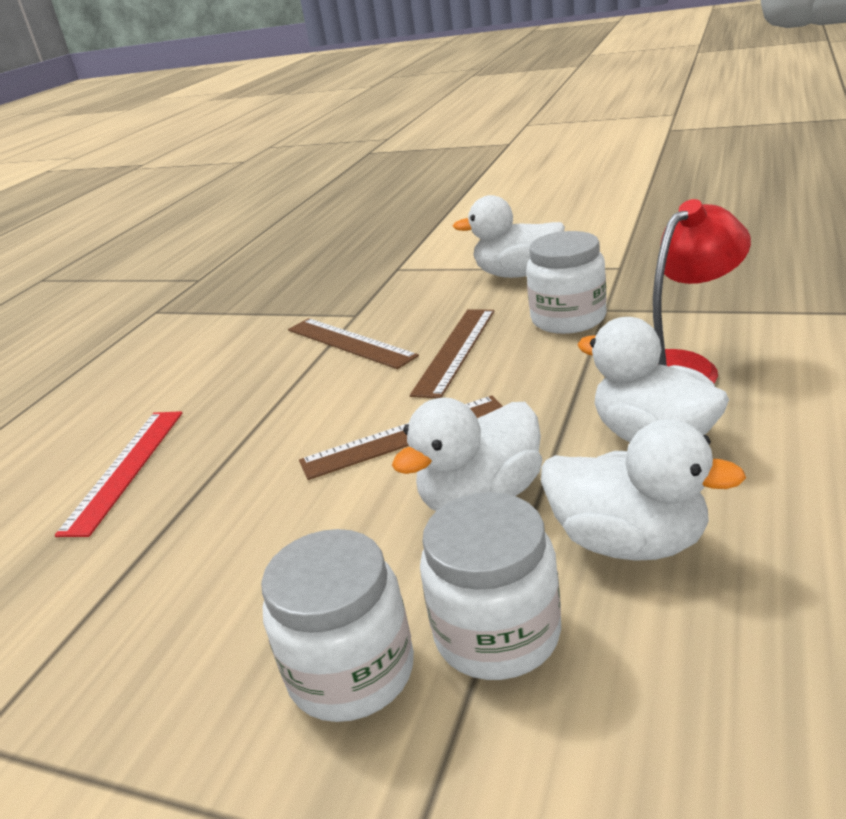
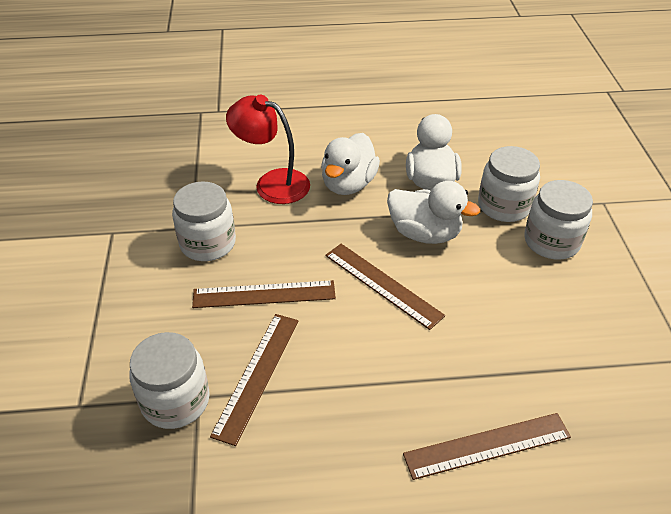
camera: 120 degrees left, 15 degrees up
red ruler [55,411,183,537] -> brown ruler [403,413,571,480]
white duck [453,195,565,278] -> none
none -> white jar [129,332,210,429]

